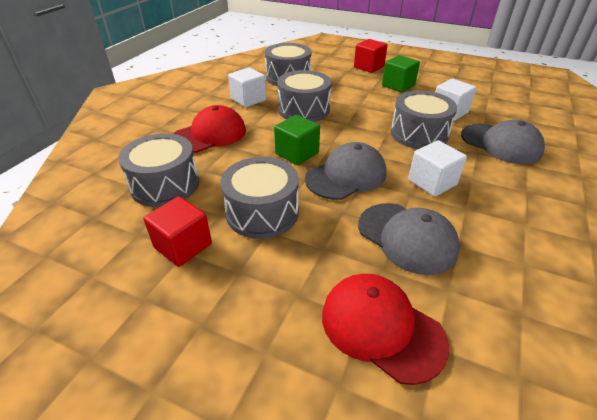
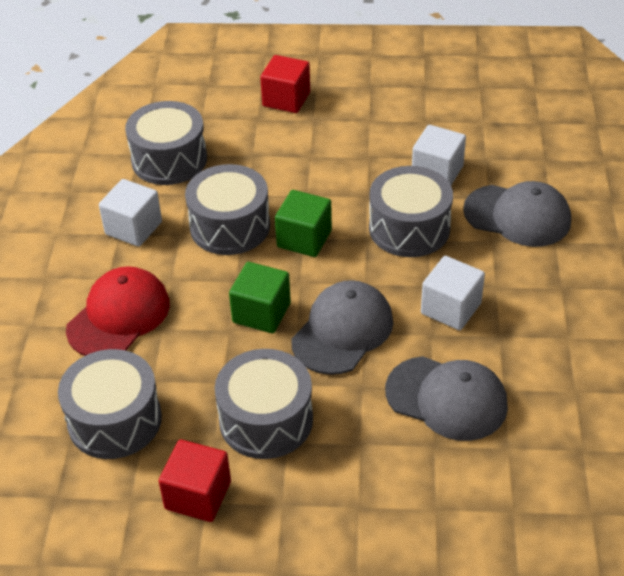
camera: 20 degrees left, 5 degrees up
red cap [322,274,449,385] -> none
green cube [382,55,420,93] -> green cube moved to [275,190,332,257]

